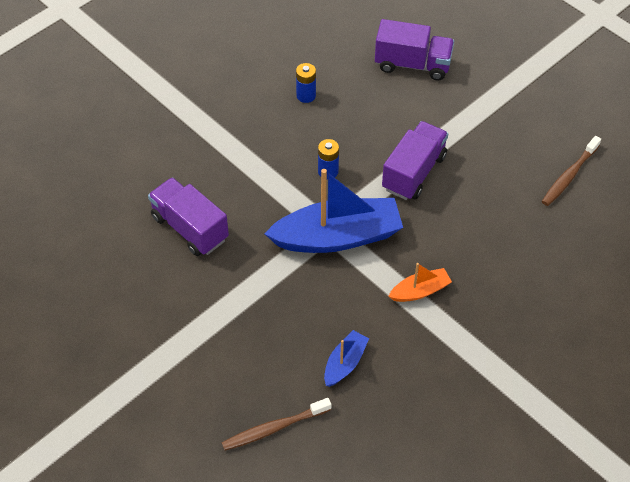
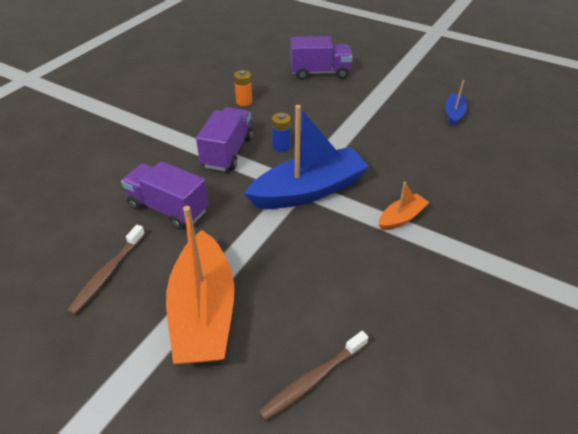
camera: 15 degrees left, 10 degrees down
blue battery [296,63,316,103] -> orange battery [234,70,252,106]
blue boat [324,330,369,387] -> blue boat moved to [445,80,467,126]
purple truck [382,121,448,200] -> purple truck moved to [196,107,253,171]
brown toothbrush [542,136,601,206] -> brown toothbrush moved to [67,225,145,315]
none -> orange boat [166,206,234,364]

